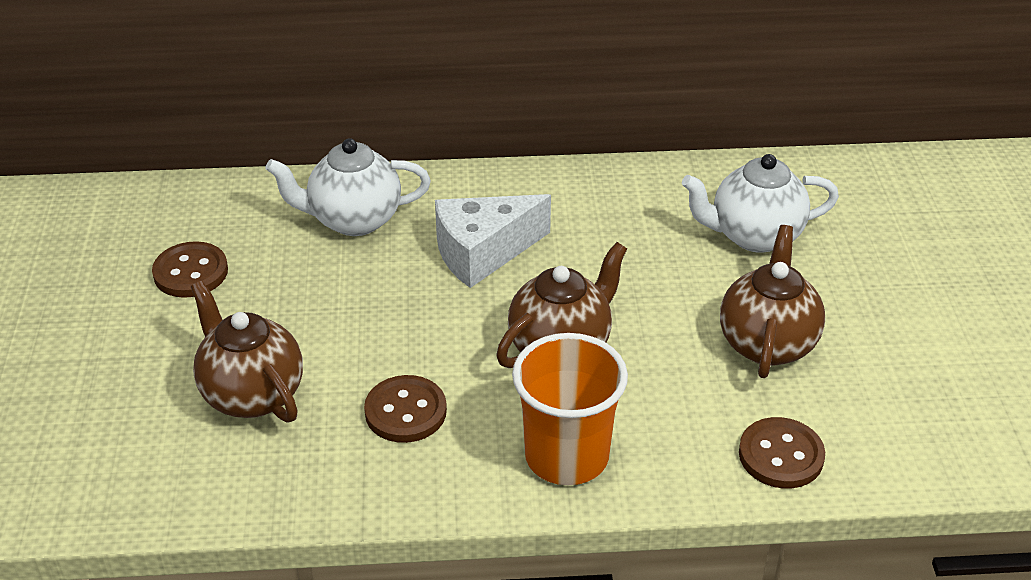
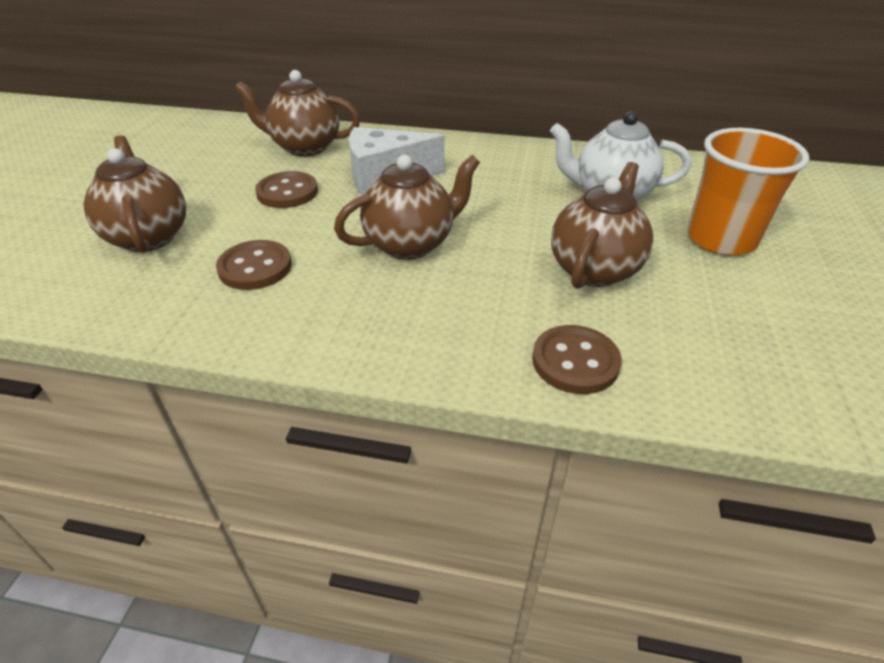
camera: 15 degrees right, 0 degrees up
brown button [152,241,228,298] -> brown button moved to [255,171,318,208]
white teapot [266,138,431,236] -> brown teapot [234,70,360,156]
orange cup [512,333,628,485] -> orange cup moved to [687,128,810,256]

